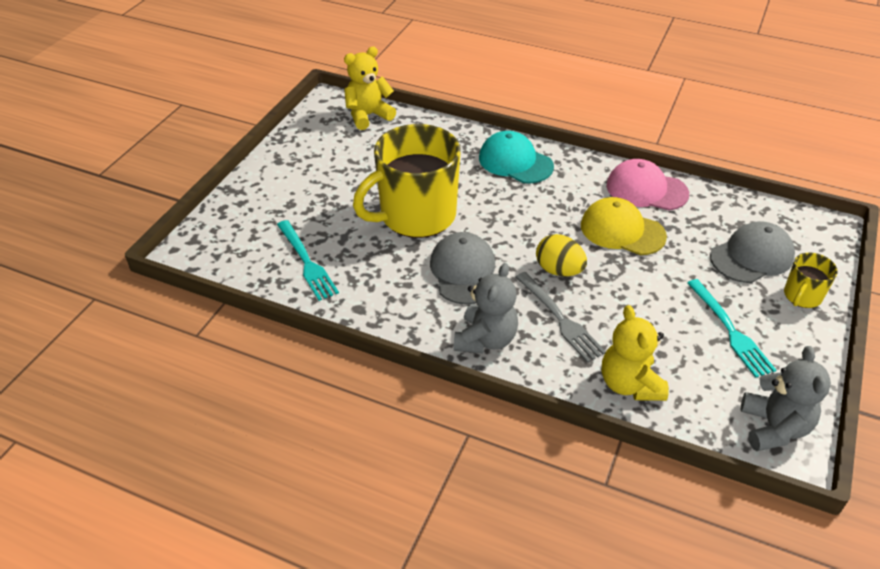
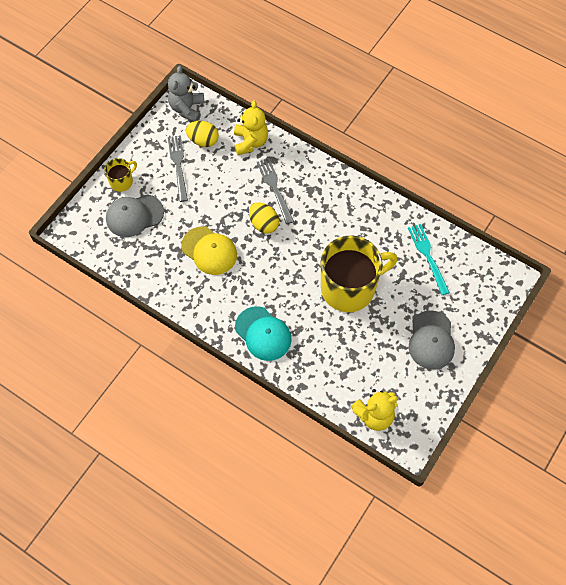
camera: 170 degrees left, 20 degrees up
grey cap [430,232,495,304] -> grey cap moved to [409,310,455,370]
grey teddy bear [454,263,518,353] -> none
pink cap [606,159,689,210] -> none
turquoise fork [687,279,776,378] -> grey fork [168,135,188,202]
none -> yellow egg [186,121,219,147]

